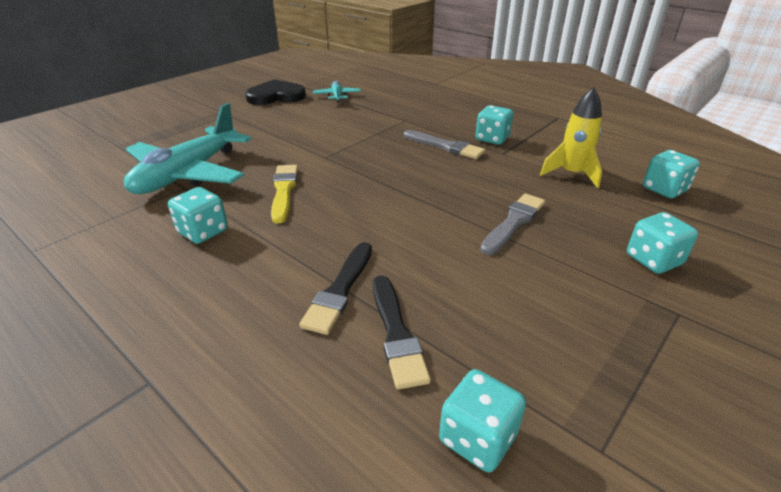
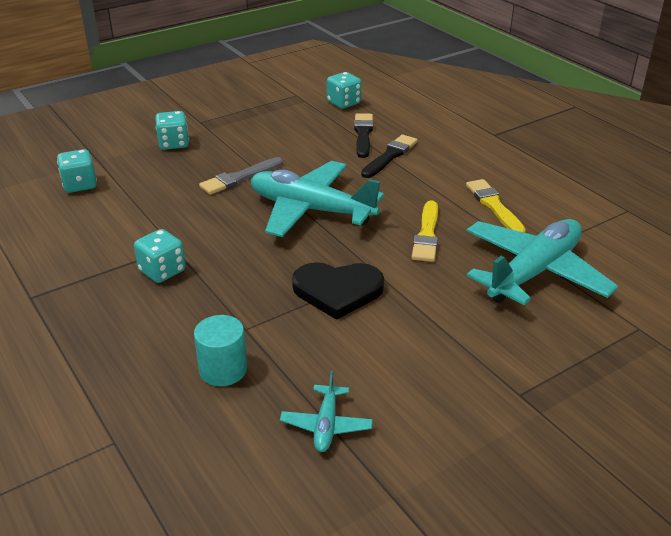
camera: 165 degrees left, 0 degrees up
turquoise dice [168,187,228,244] -> yellow brush [466,179,526,233]
black heart [245,79,306,105] -> black heart moved to [292,262,384,320]
grey brush [404,130,485,159] -> none
yellow rocket [540,87,602,188] -> none
none -> turquoise cylinder [194,315,247,386]
none -> turquoise plane [251,161,384,237]

